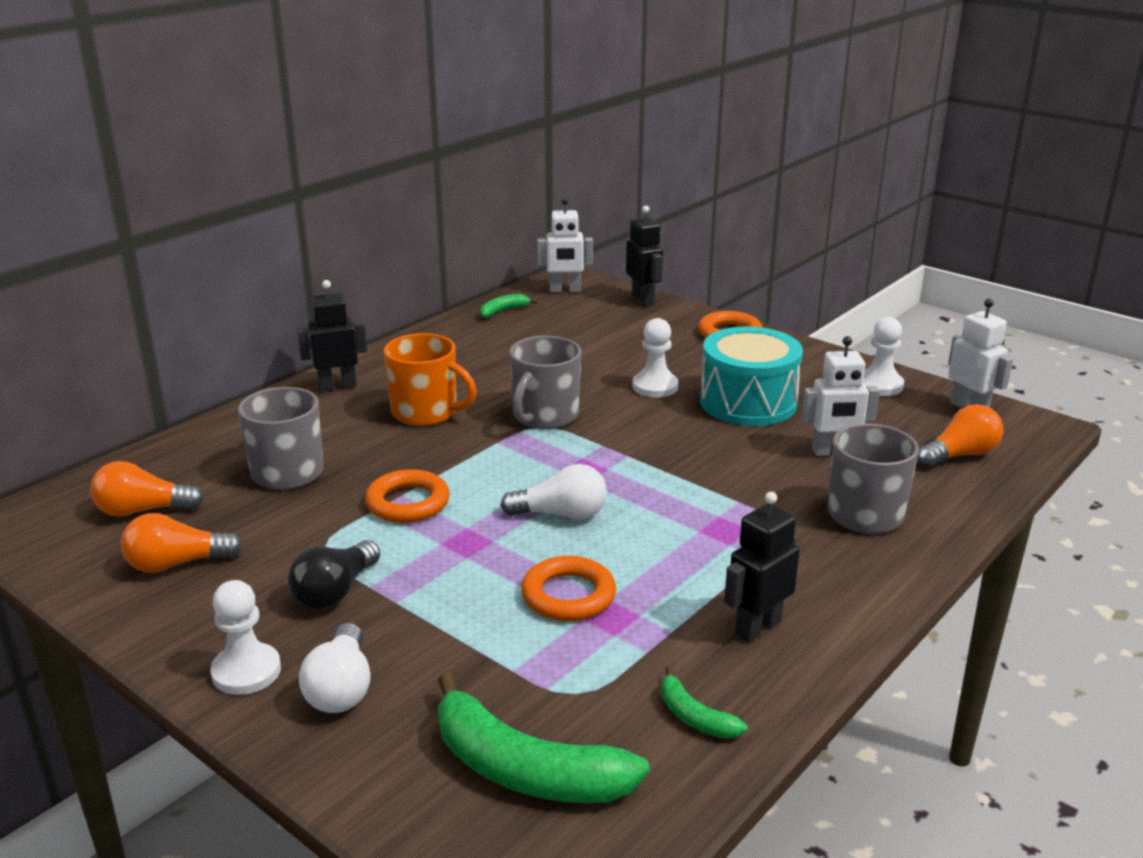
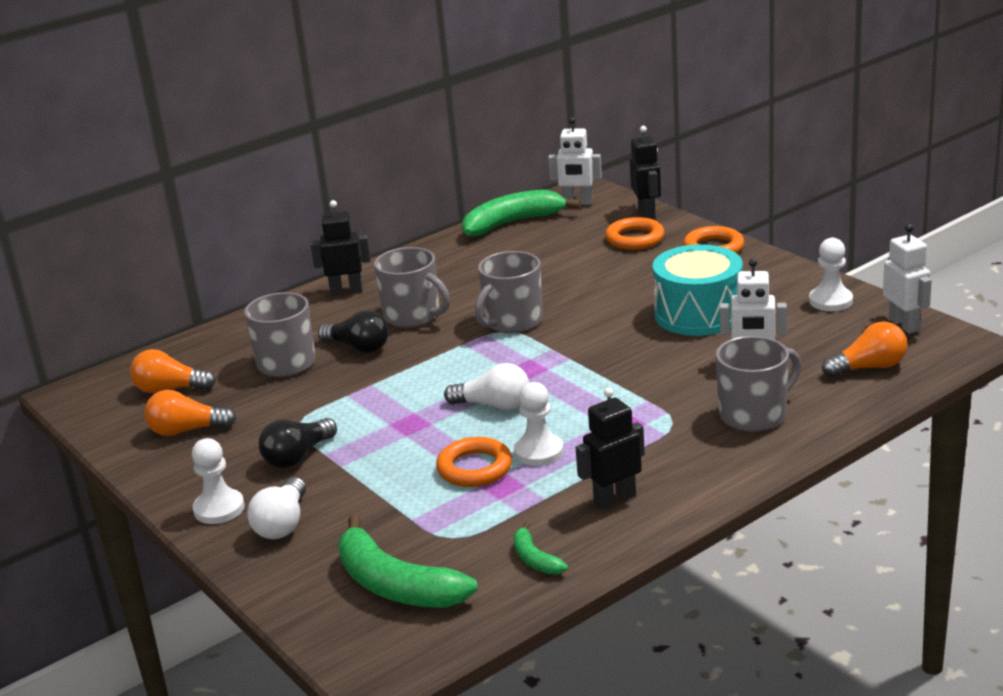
camera: 15 degrees right, 0 degrees up
orange ring [365,469,450,523] -> orange ring moved to [605,217,665,250]
orange mug [384,333,477,426] -> grey mug [374,247,450,328]
green banana [480,294,538,318] -> green banana [462,189,581,237], size x2.08
white pawn [632,318,678,398] -> white pawn moved to [514,382,563,466]
none -> black light bulb [318,310,389,353]

